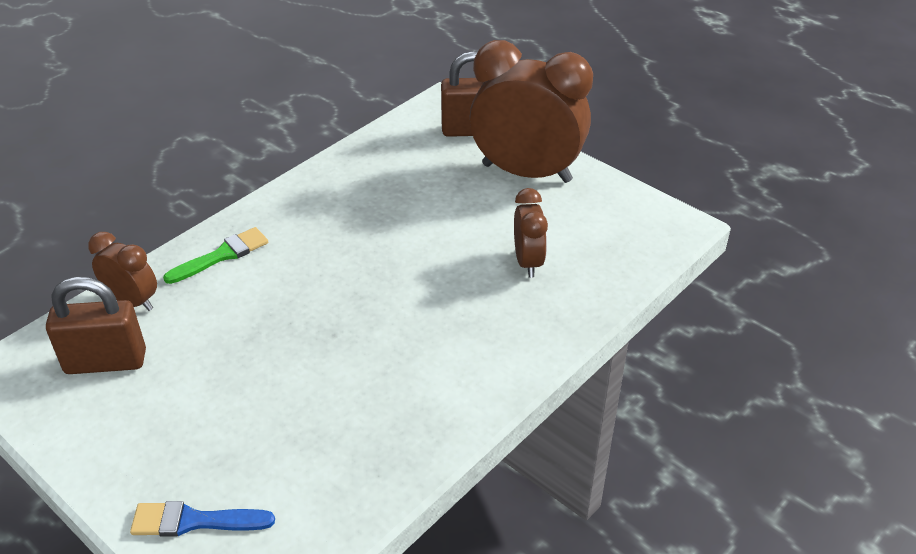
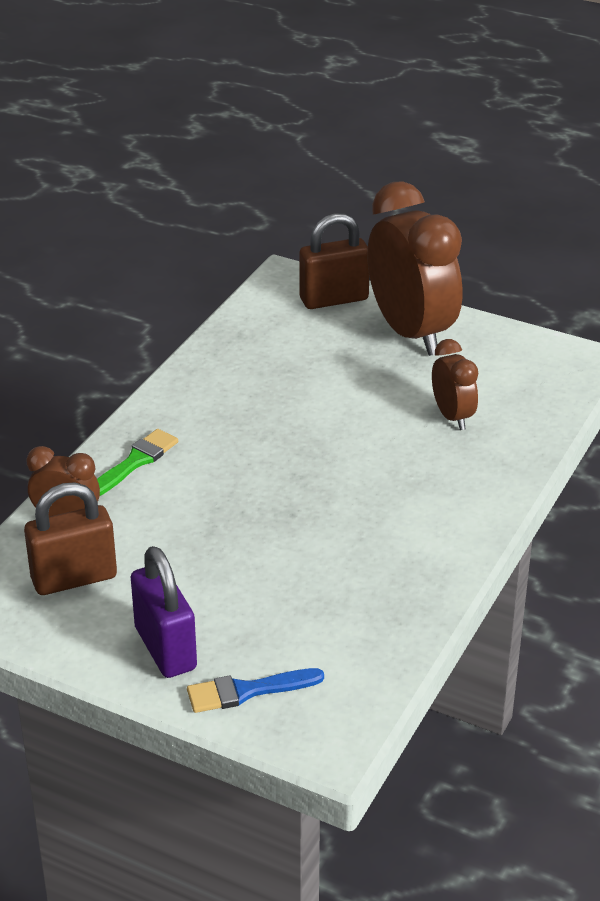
camera: 15 degrees left, 5 degrees down
brown clock [470,40,593,183] -> brown clock turned 60 degrees clockwise [367,181,463,356]
none -> purple padlock [131,546,197,678]

